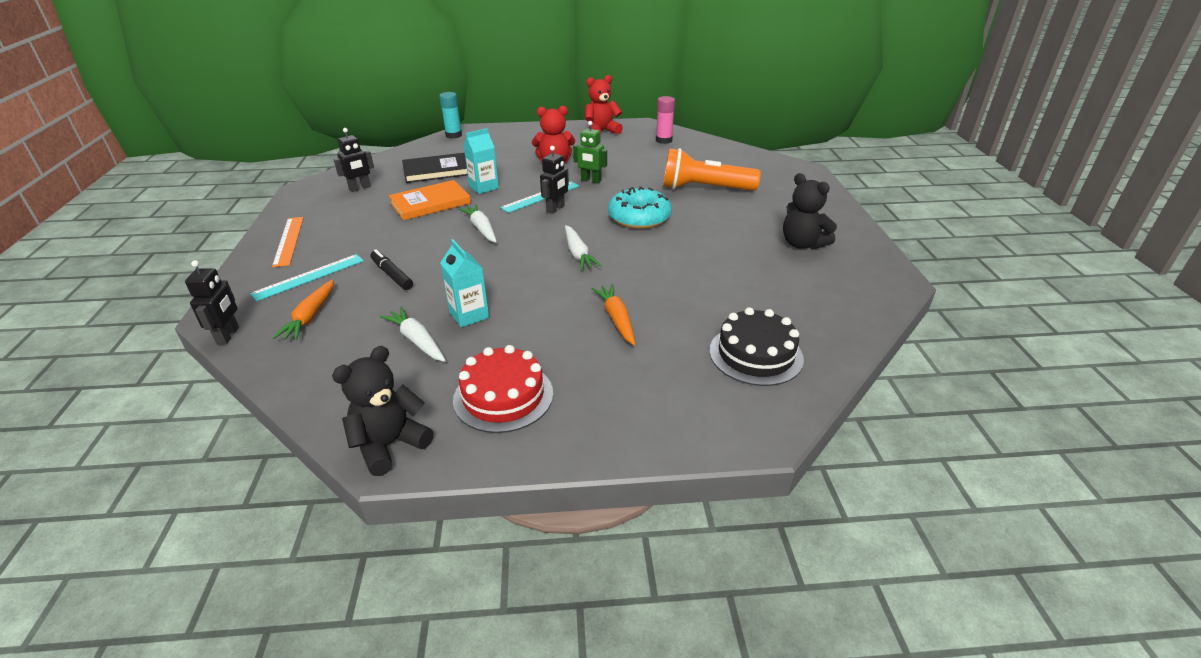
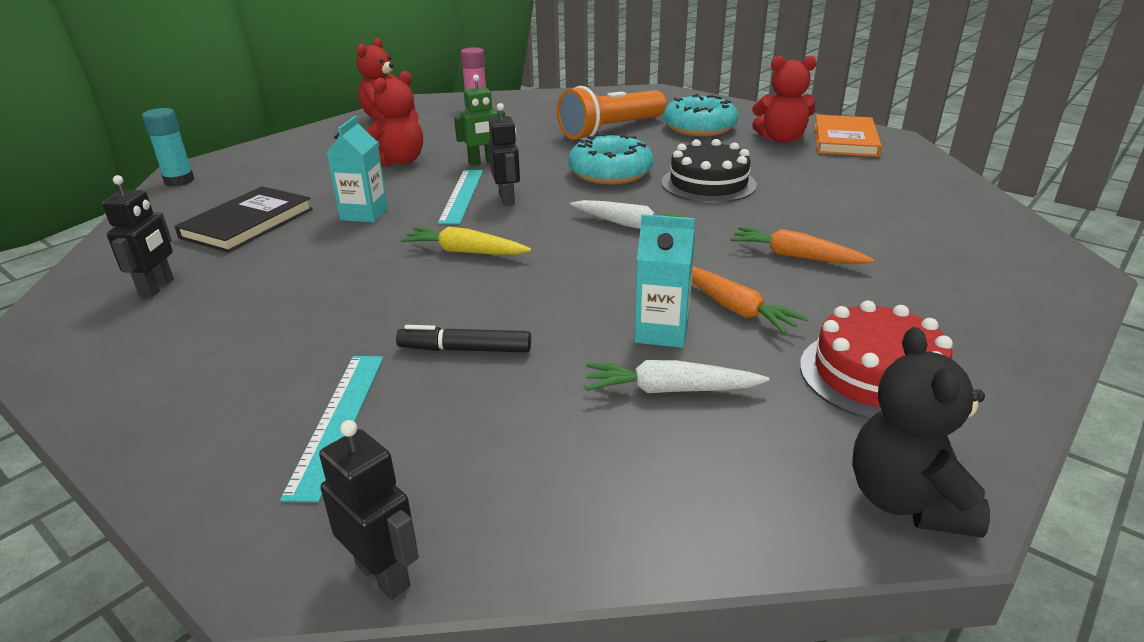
camera: 45 degrees left, 5 degrees down
orange ruler [272,217,304,267] -> none
orange carrot [272,280,334,340] -> orange carrot moved to [692,266,808,334]
orange book [389,180,471,220] -> orange book moved to [814,115,882,157]
white carrot [459,204,497,243] -> yellow carrot [401,226,532,255]
black cake [709,307,804,386] -> black cake moved to [661,139,757,203]
black teddy bear [783,173,837,250] -> red teddy bear [752,56,817,143]
none -> turquoise donut [663,94,738,136]

